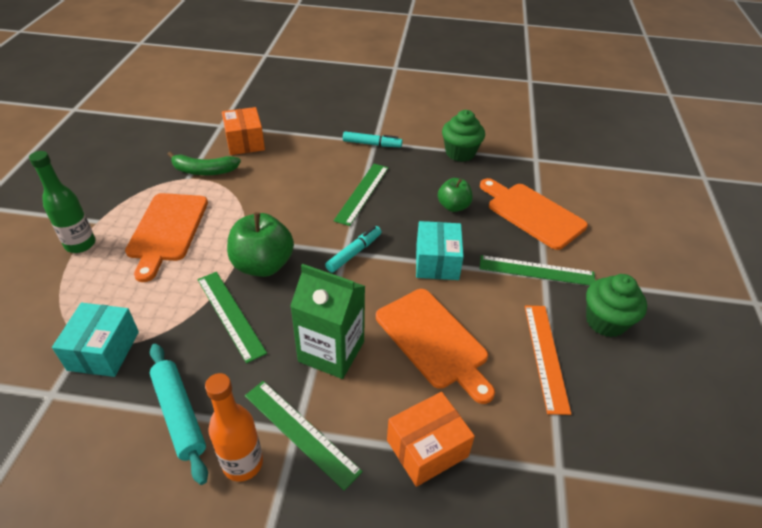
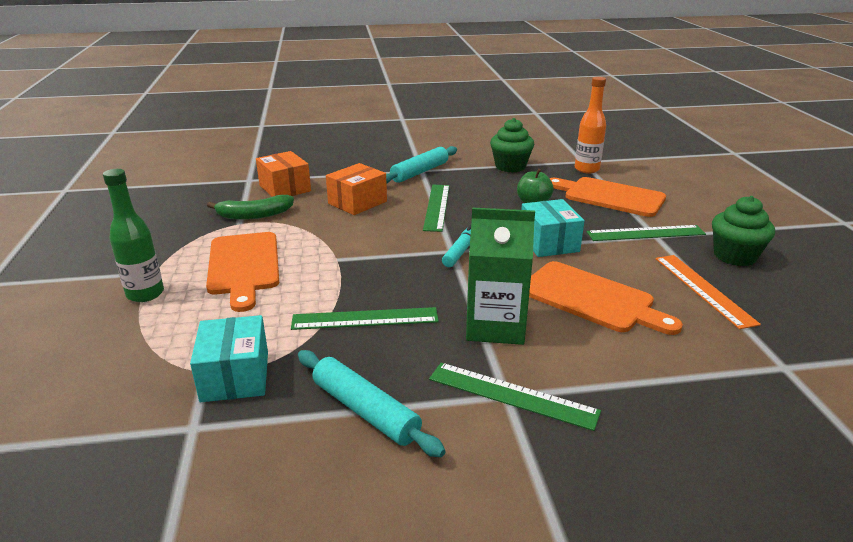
camera: 15 degrees left, 15 degrees down
green ruler [198,272,267,364] -> green ruler turned 45 degrees counterclockwise [291,307,439,330]
orange bottle [205,373,263,482] -> orange bottle moved to [575,77,606,173]
green apple [227,212,294,277] -> none
turquoise marker [343,132,402,147] -> turquoise rolling pin [386,146,457,184]
orange box [387,392,475,487] -> orange box moved to [326,163,387,215]

